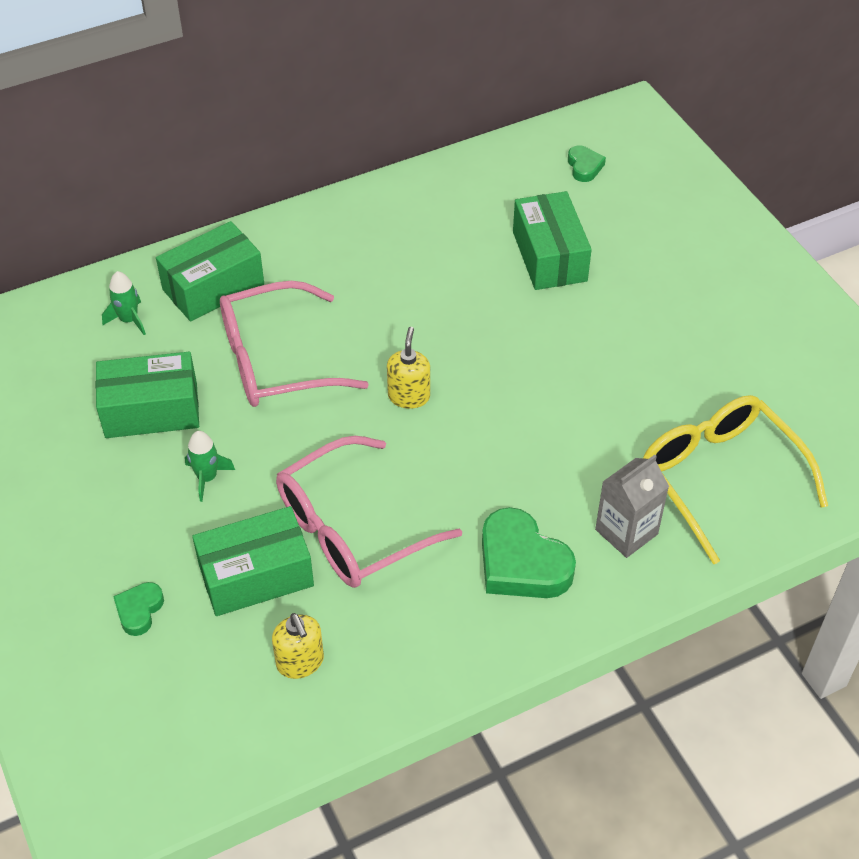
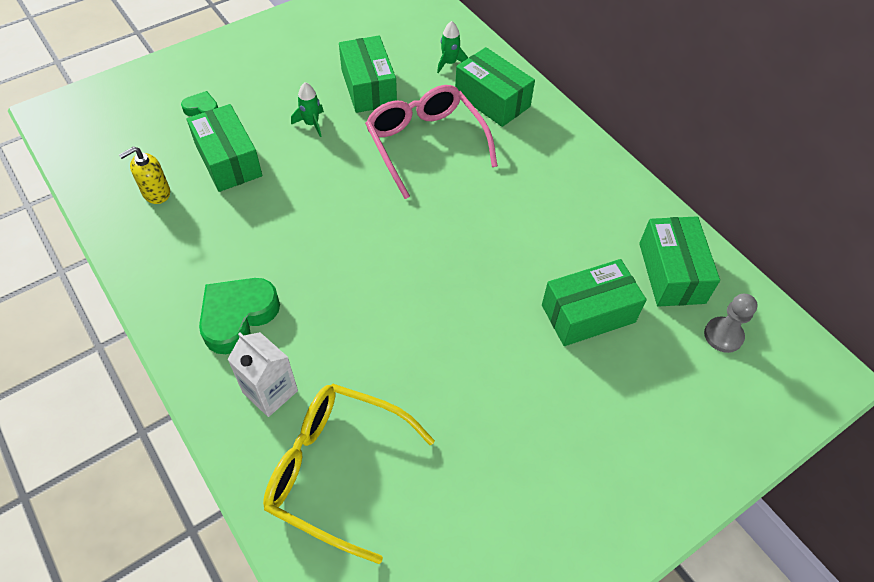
camera: 80 degrees right, 5 degrees up
pink glasses [276,436,462,588] -> none
yellow soap dispenser [387,327,430,409] -> none
green heart [568,145,606,182] -> grey pawn [704,294,757,353]
grey carton [595,455,669,558] -> white carton [227,332,298,417]
yellow glasses [643,395,828,564] -> yellow glasses turned 120 degrees counterclockwise [263,384,435,564]
none -> green box [639,216,720,307]

